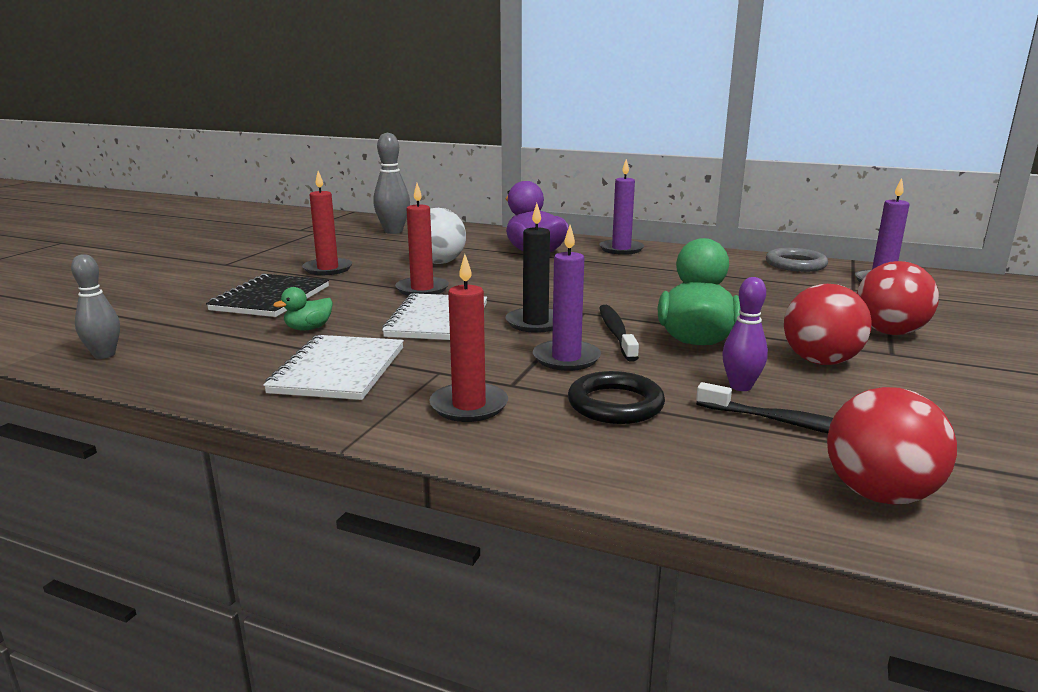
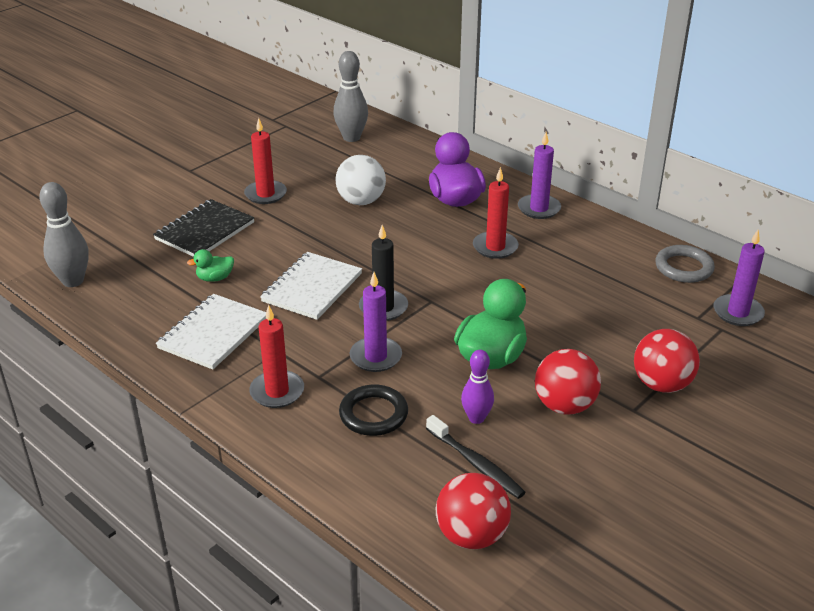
camera: 20 degrees right, 15 degrees up
grey bowling pin [71,254,120,359] -> grey bowling pin [39,182,89,287], size x1.53
red candle [395,183,449,296] -> red candle moved to [473,167,519,259]
black toothbrush [600,305,639,362] -> none

